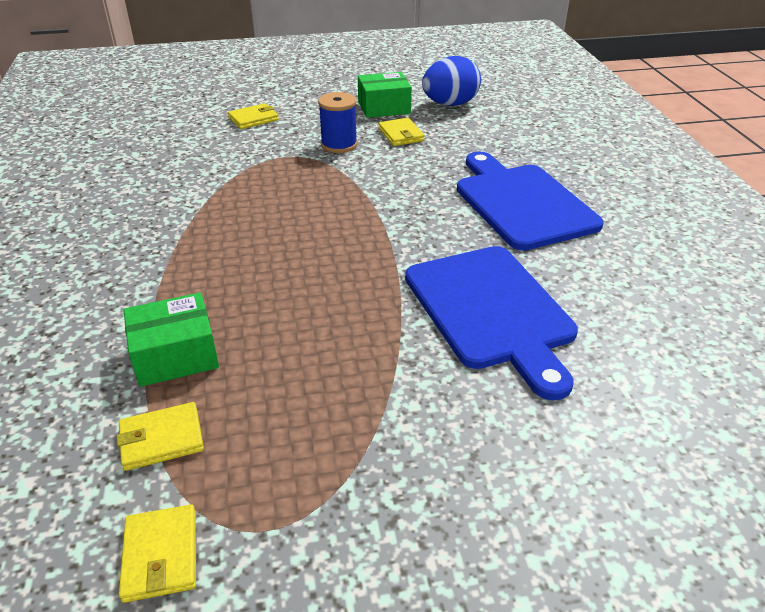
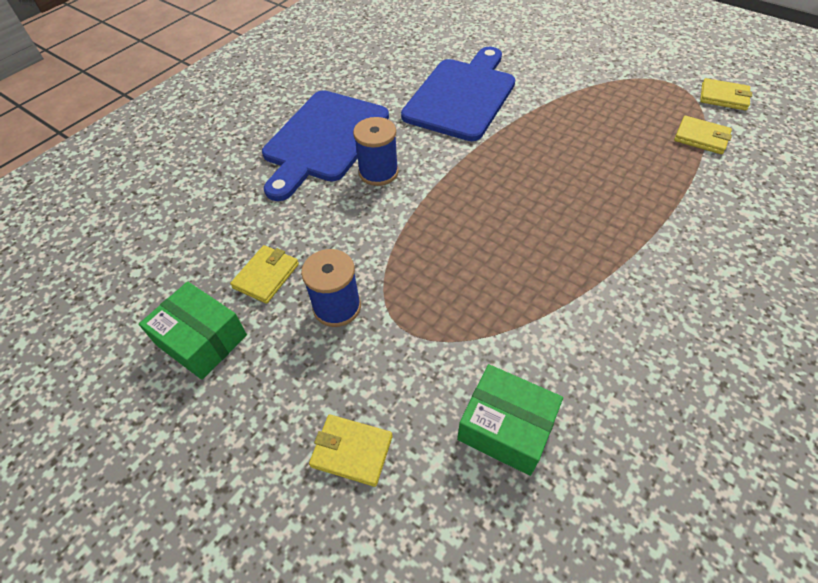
camera: 130 degrees left, 15 degrees up
yellow wallet [119,504,196,603] -> yellow wallet turned 75 degrees clockwise [700,78,752,110]
green box [124,292,219,387] -> green box moved to [457,364,563,476]
blue egg [422,56,481,106] -> none
none -> blue spool [353,117,399,186]

